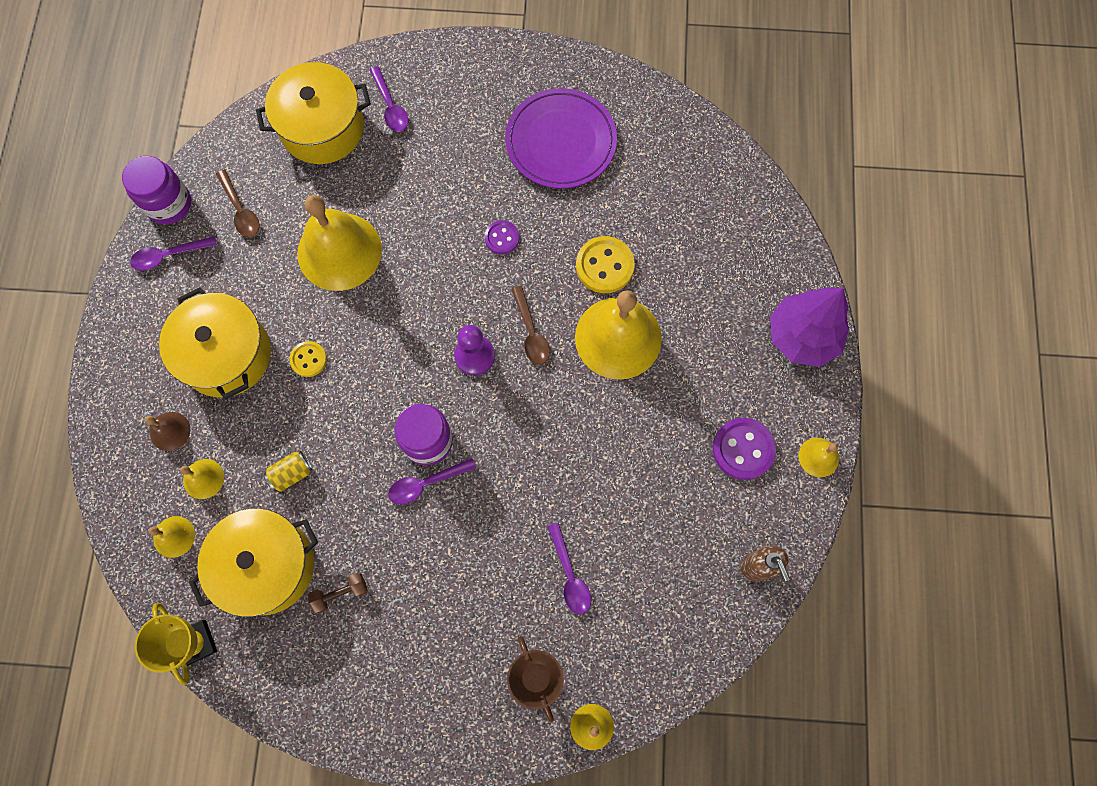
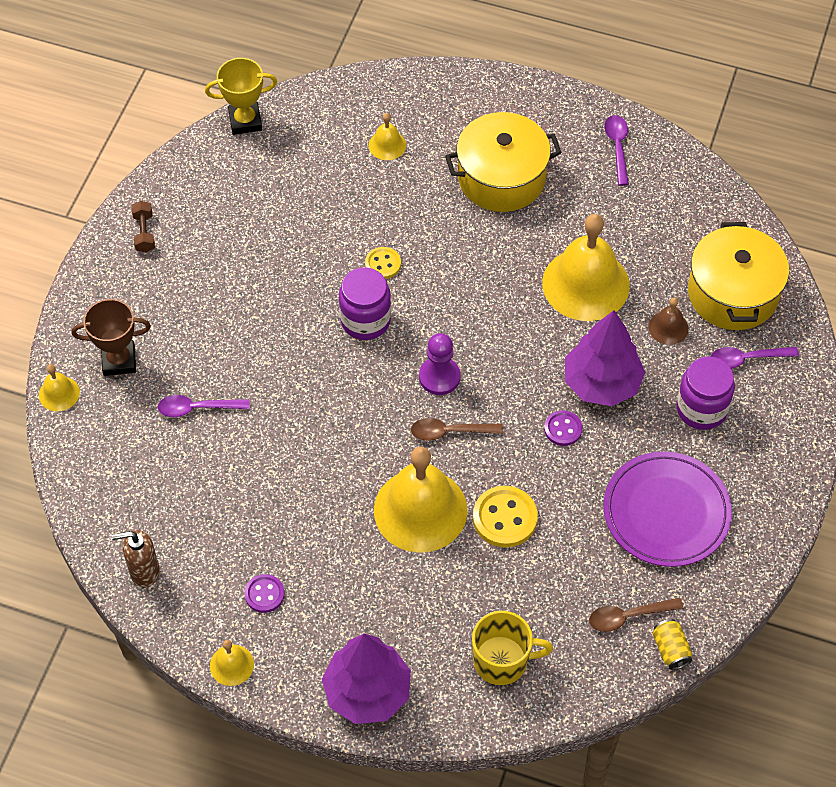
camera: 105 degrees right, 15 degrees down
purple jar [122,156,191,224] -> purple jar moved to [677,356,735,430]
brown bell [145,412,190,451] -> brown bell moved to [649,298,689,345]
yellow bell [149,516,195,558] -> none
yellow pot [189,508,318,617] -> none
brown spoon [216,169,260,237] -> brown spoon moved to [589,597,684,632]
yellow can [264,451,313,492] -> yellow can moved to [653,619,692,670]
yellow button [289,341,327,377] -> yellow button moved to [365,247,401,279]
brown dumbbell [307,573,368,613] -> brown dumbbell moved to [131,201,155,253]
purple spoon [388,458,476,504] -> none
purple button [712,418,776,480] -> purple button [244,574,285,613], size x0.60
none -> yellow mug [472,611,553,685]
none -> purple tree [565,310,645,406]

